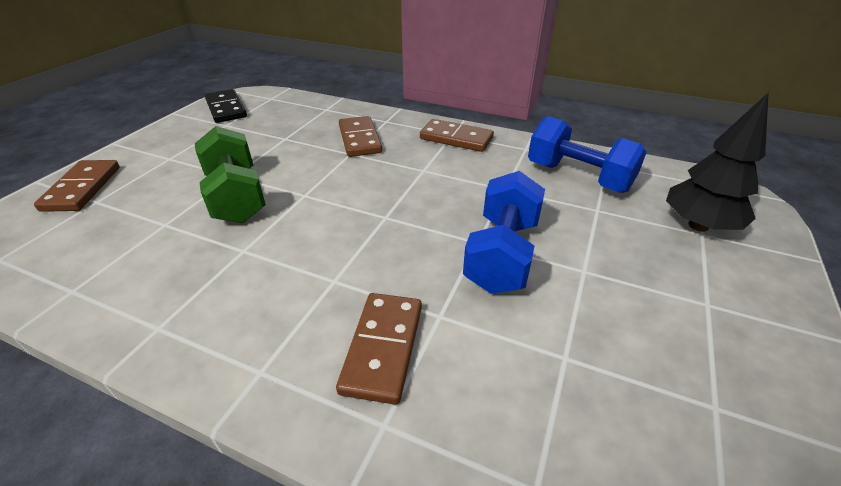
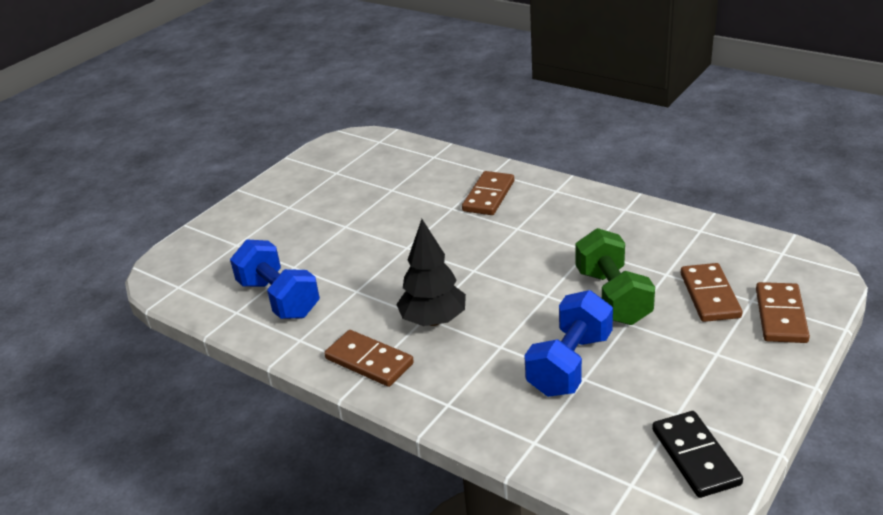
camera: 165 degrees left, 5 degrees down
brown domino [339,116,382,157] -> brown domino moved to [681,263,742,322]
blue dumbbell [463,171,545,294] -> blue dumbbell moved to [524,290,613,397]
black tree [666,92,769,232] -> black tree moved to [396,219,466,326]

